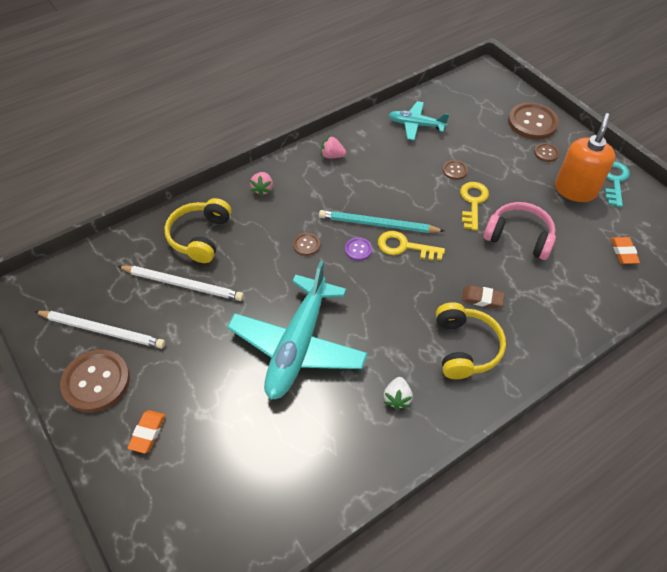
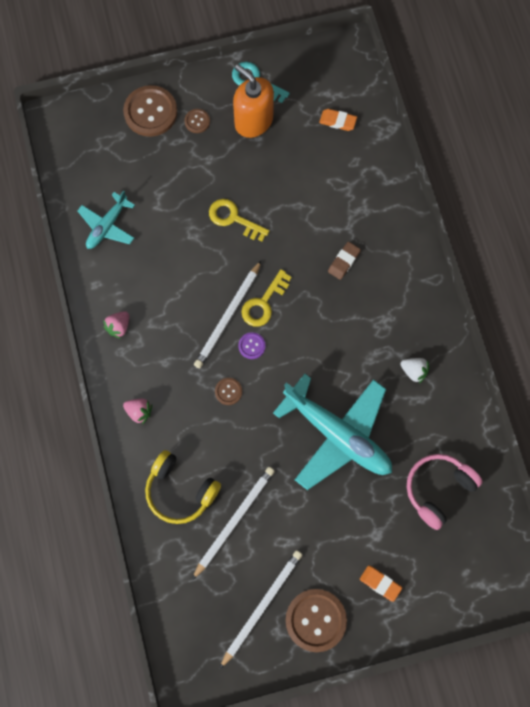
camera: 70 degrees left, 20 degrees up
turquoise pencil [319,210,444,233] -> white pencil [194,260,262,368]
yellow headphones [436,302,506,379] -> none
brown button [443,160,468,180] -> none
pink headphones [484,202,556,260] -> pink headphones moved to [407,454,483,530]

